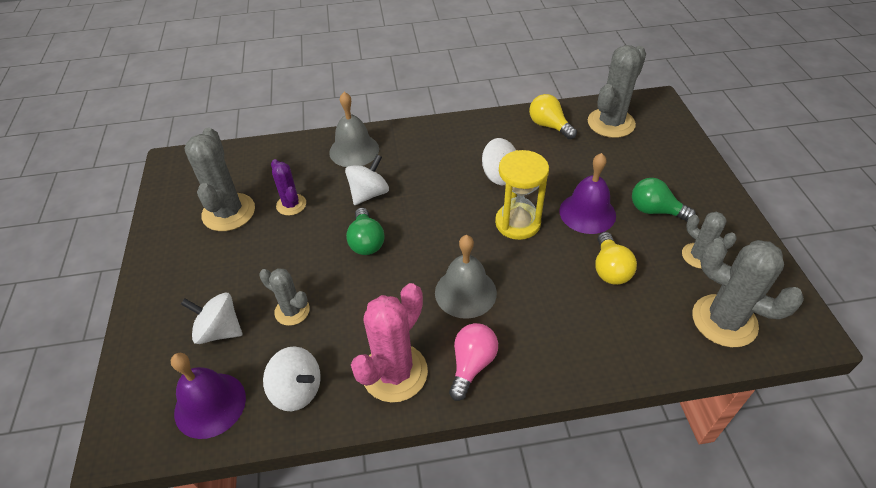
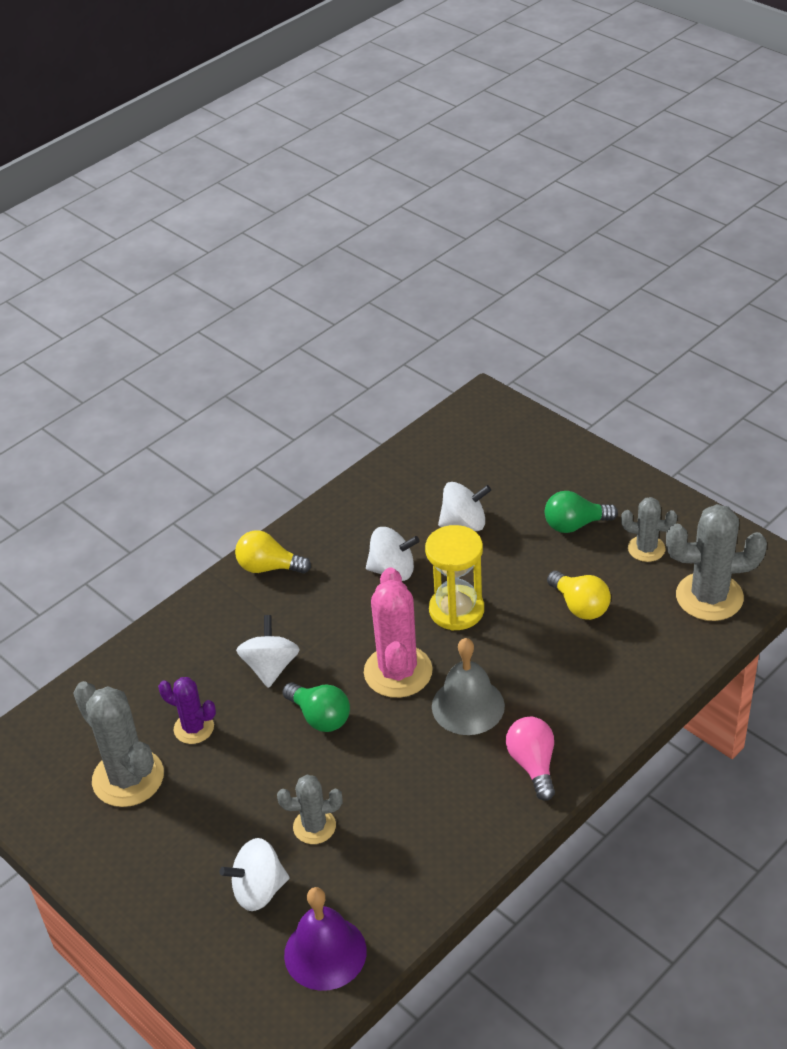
camera: 35 degrees left, 5 degrees down
white spinning top [263,346,321,411] -> white spinning top moved to [438,482,491,531]
grey bell [329,92,379,167] -> none
pink cactus [351,283,428,403] -> pink cactus moved to [364,567,433,698]
yellow light bulb [529,94,577,139] -> yellow light bulb moved to [235,530,311,574]
purple bell [559,153,616,234] -> none
grey cactus [588,45,646,138] -> none

